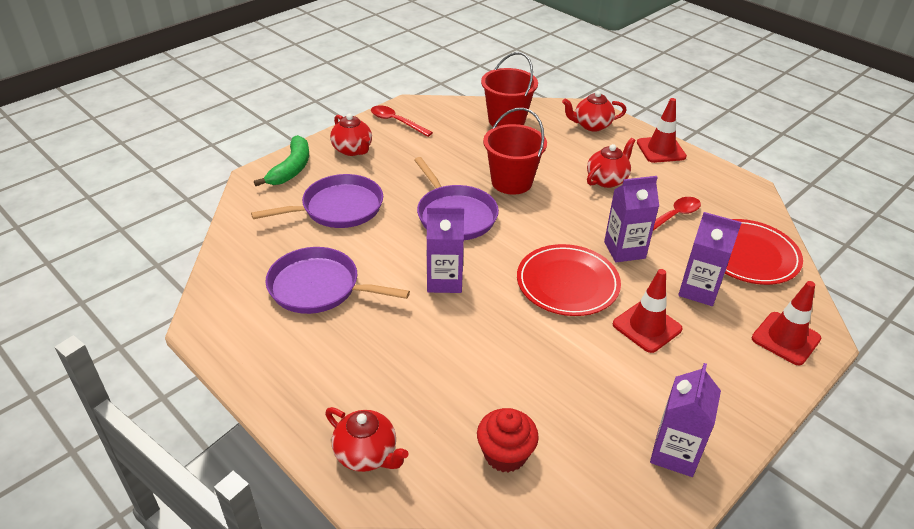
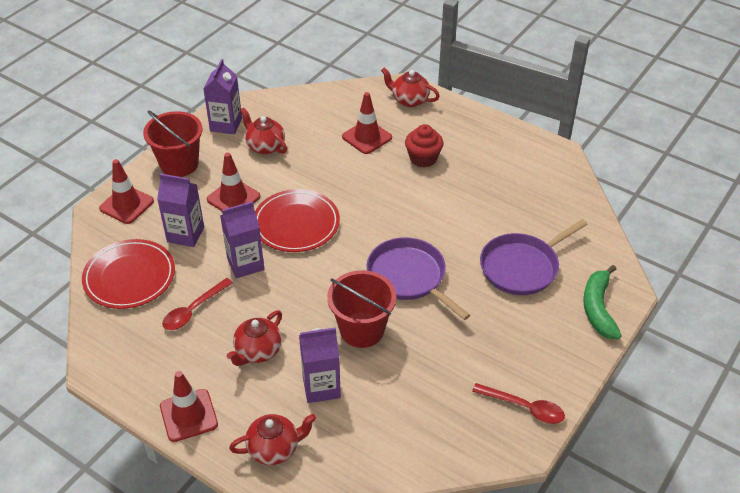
camera: 170 degrees right, 5 degrees up
purple pan [266,247,410,314] -> none
red teapot [330,114,372,156] -> red teapot moved to [240,107,287,154]
purple carton [427,207,464,293] -> purple carton moved to [299,327,341,403]
red cupcake [477,408,539,473] -> red cupcake moved to [405,124,443,167]
red bucket [481,52,538,127] -> red bucket moved to [143,110,203,177]
none -> red traffic cone [342,92,392,154]

